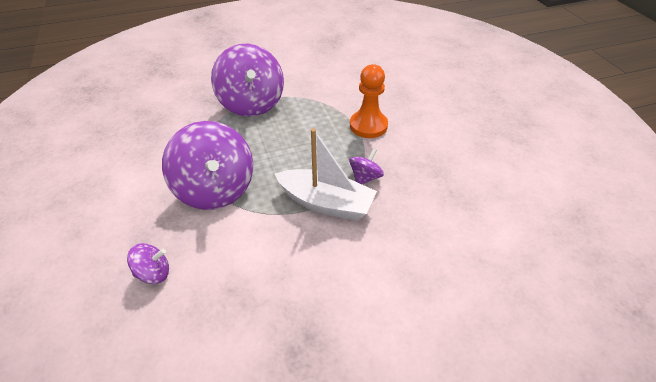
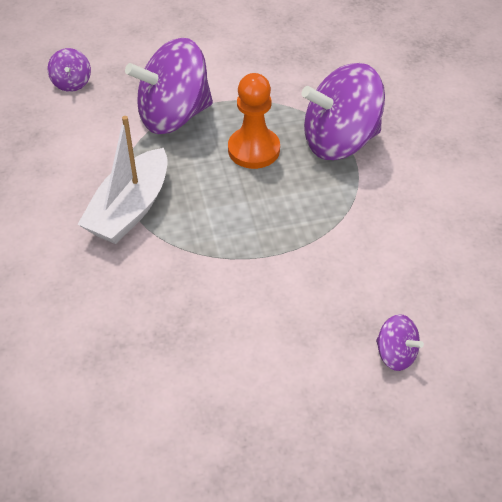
camera: 95 degrees right, 5 degrees up
purple spinning top [349,148,384,185] -> purple spinning top moved to [376,314,424,371]
orange pawn [350,64,388,138] -> orange pawn moved to [228,73,280,169]

